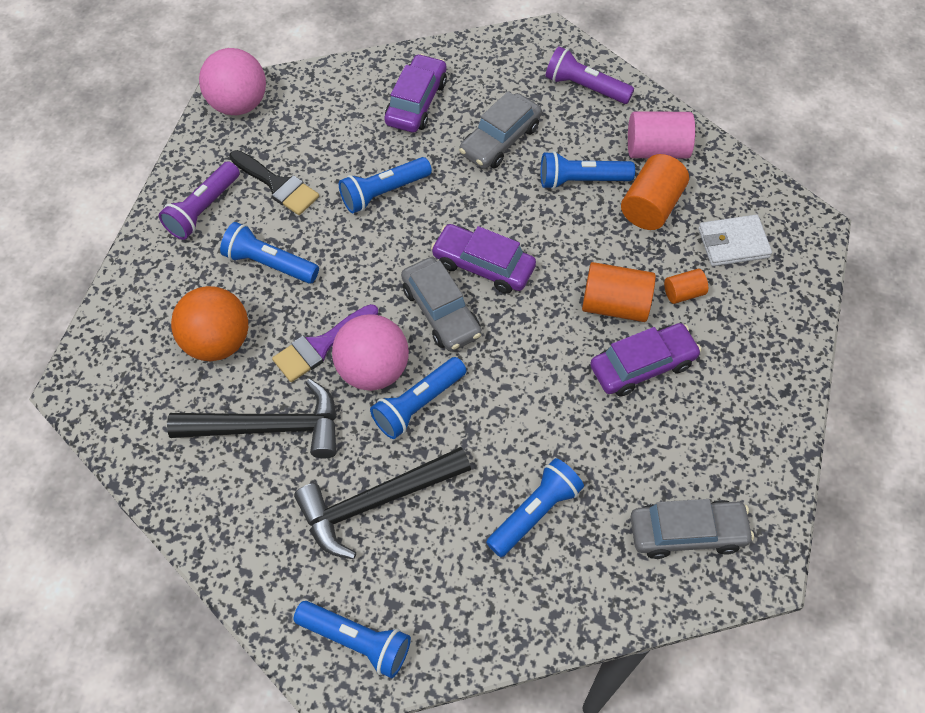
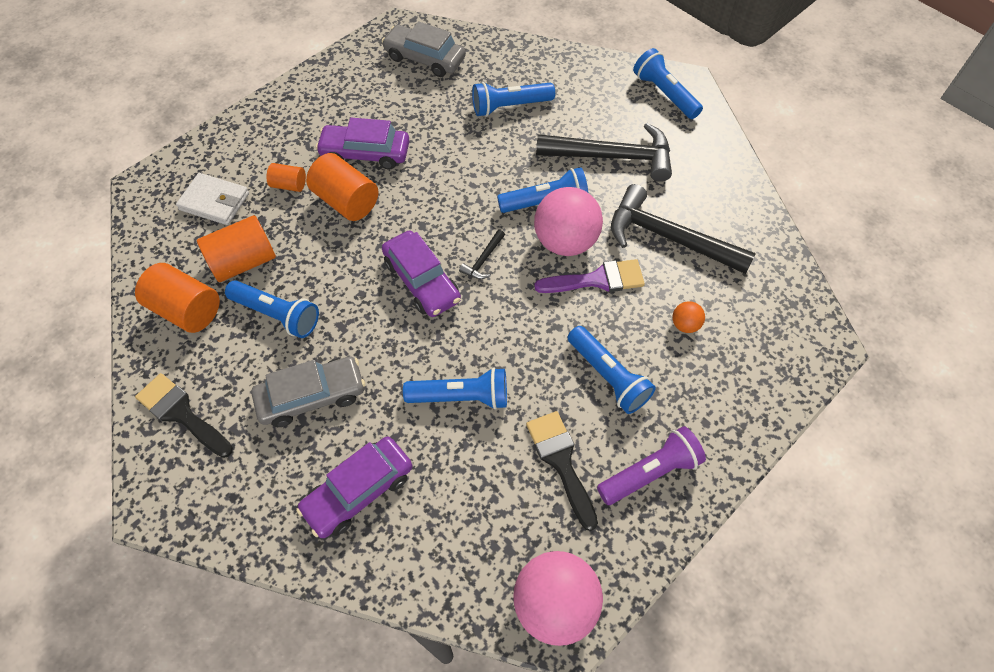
camera: 150 degrees left, 0 degrees up
orange ball [171,286,248,361] -> orange ball [672,301,705,333], size x0.44
grey car [401,257,482,351] -> black hammer [459,230,505,279]
purple flashlight [545,46,634,104] -> black brush [135,373,233,458]
pink cylinder [628,111,695,159] -> orange cylinder [135,263,220,333]

